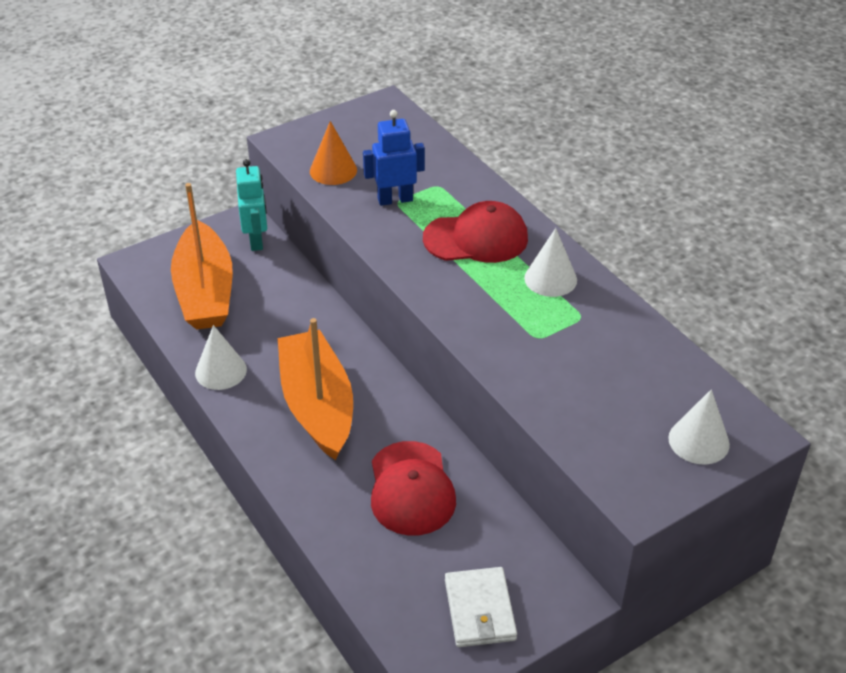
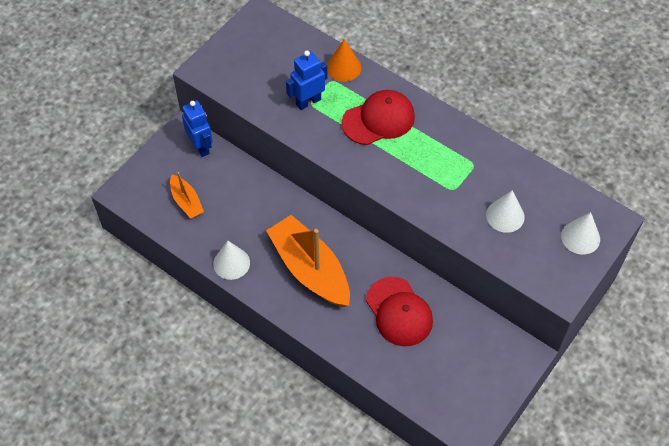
camera: 20 degrees left, 15 degrees up
orange boat [171,183,233,330] -> orange boat [170,172,204,218], size x0.50
turquoise robot [236,159,267,251] -> blue robot [182,101,213,157]
orange cone [310,121,357,185] -> orange cone moved to [327,39,362,82]
white wallet [445,567,517,647] -> none
white cone [524,228,577,297] -> white cone moved to [486,190,525,233]

